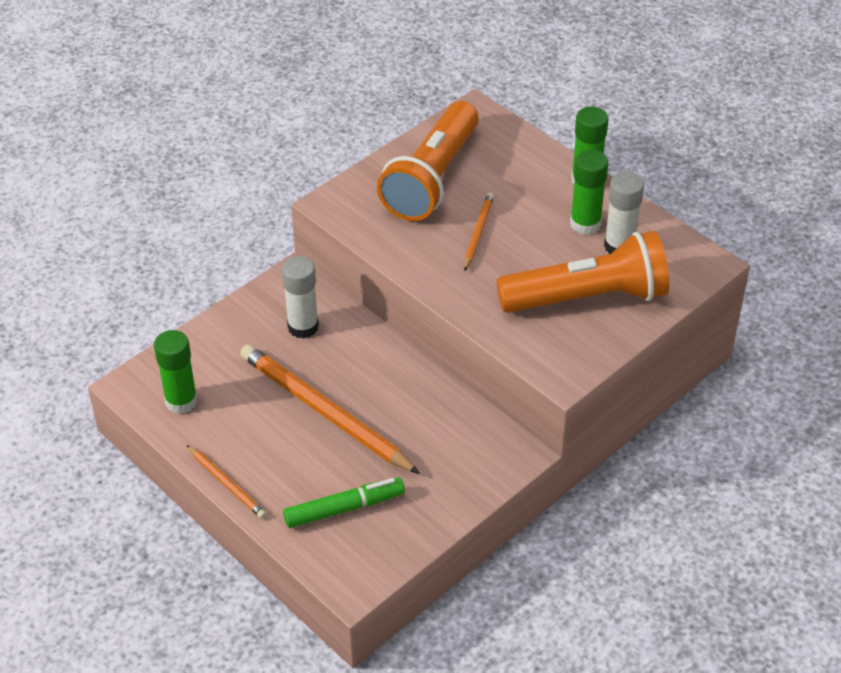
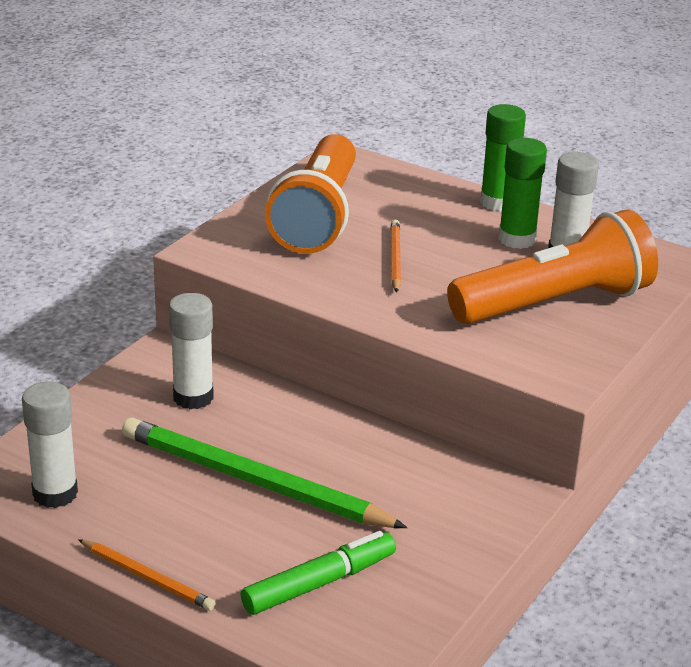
camera: 15 degrees left, 15 degrees down
green glue stick [154,330,197,414] -> white glue stick [22,382,78,508]
orange pencil [240,344,420,474] -> green pencil [122,417,408,528]

